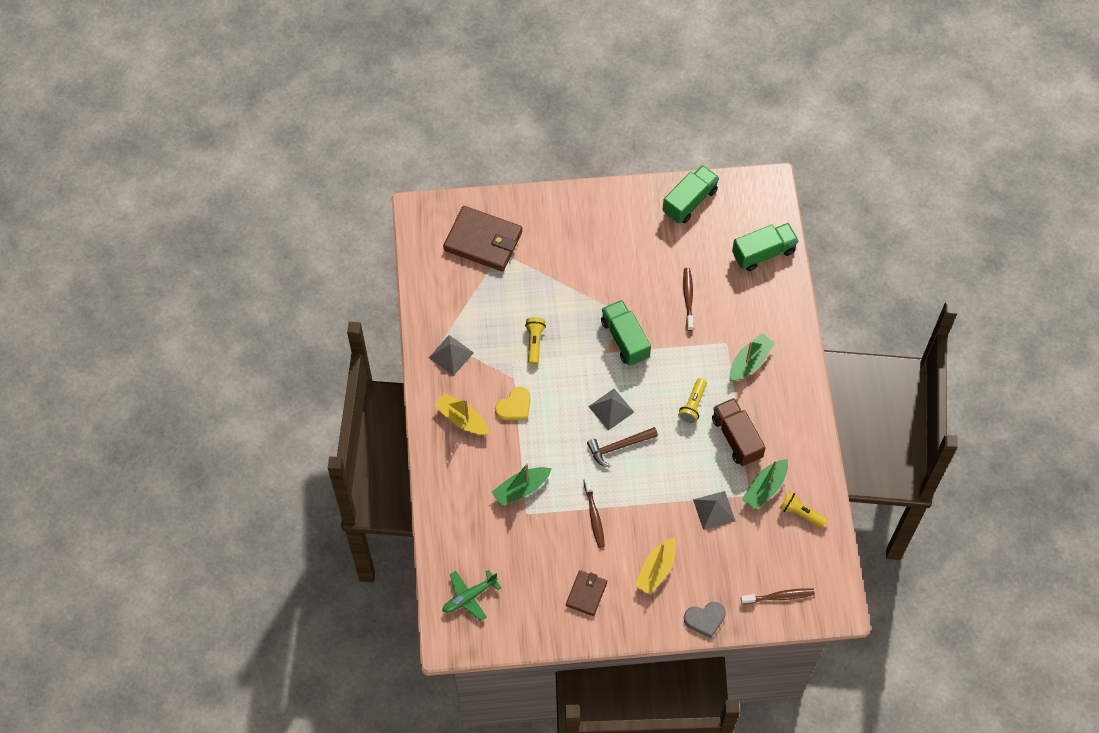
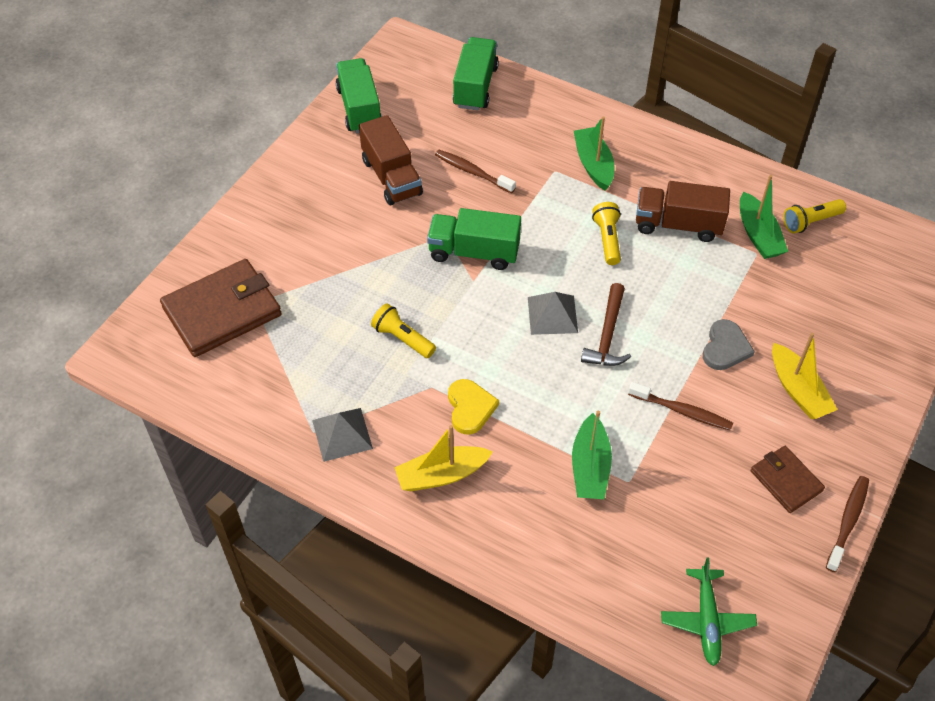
camera: 55 degrees left, 10 degrees down
yellow flashlight [678,378,707,424] -> yellow flashlight turned 150 degrees counterclockwise [592,202,621,265]
grey heart [684,602,726,638] -> grey heart moved to [703,319,755,370]
grey pyramid [693,491,735,530] -> none
brown toothbrush [741,589,815,604] -> brown toothbrush moved to [826,476,869,572]
none -> brown truck [359,115,423,205]

